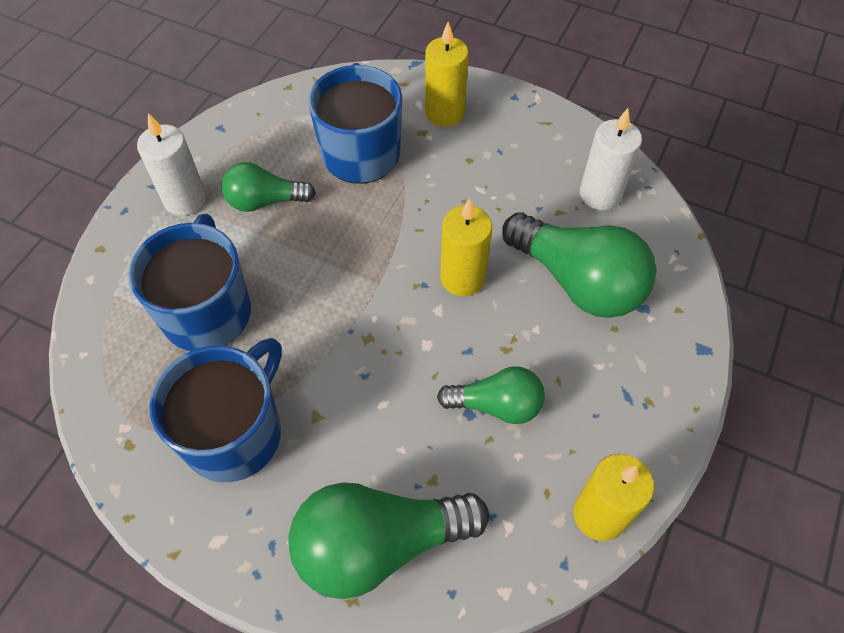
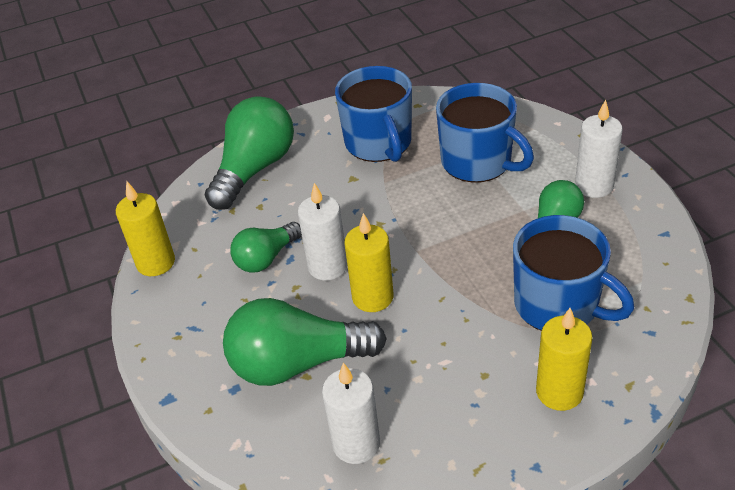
camera: 135 degrees right, 15 degrees down
none -> white candle [298,183,347,281]

